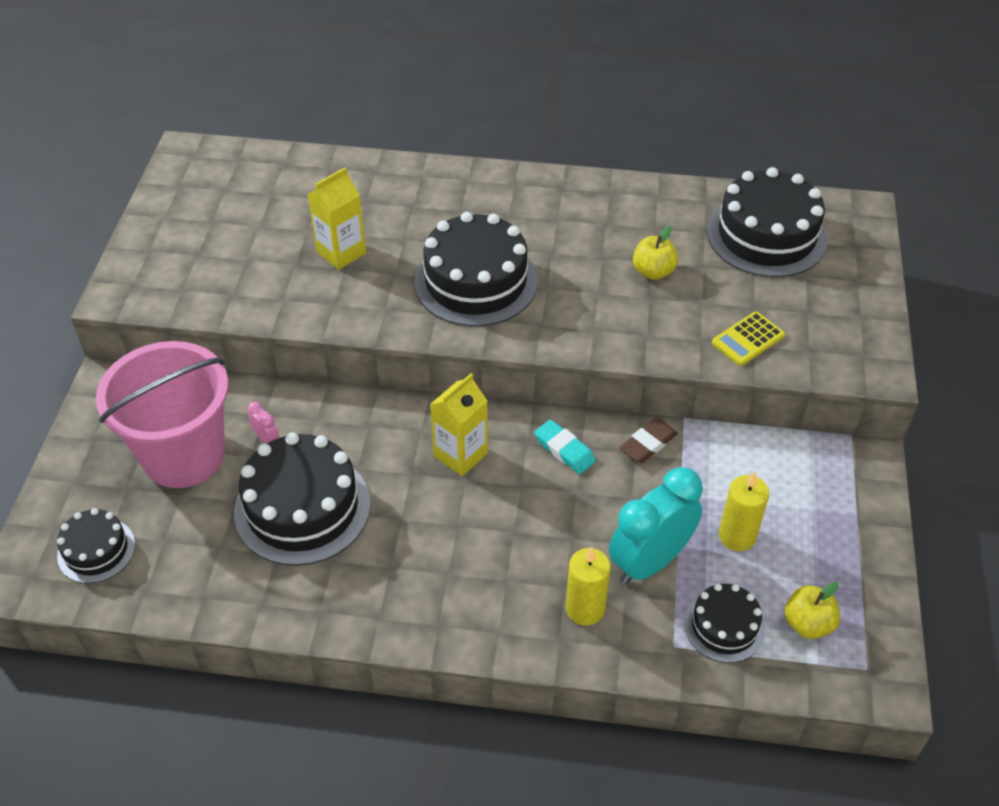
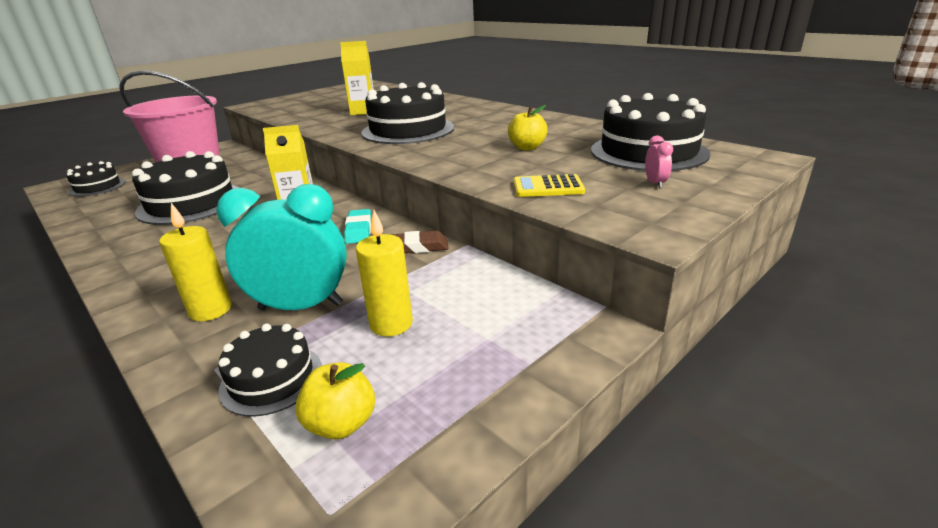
camera: 40 degrees right, 20 degrees down
pink clock [247,402,279,444] -> pink clock moved to [645,135,673,188]

